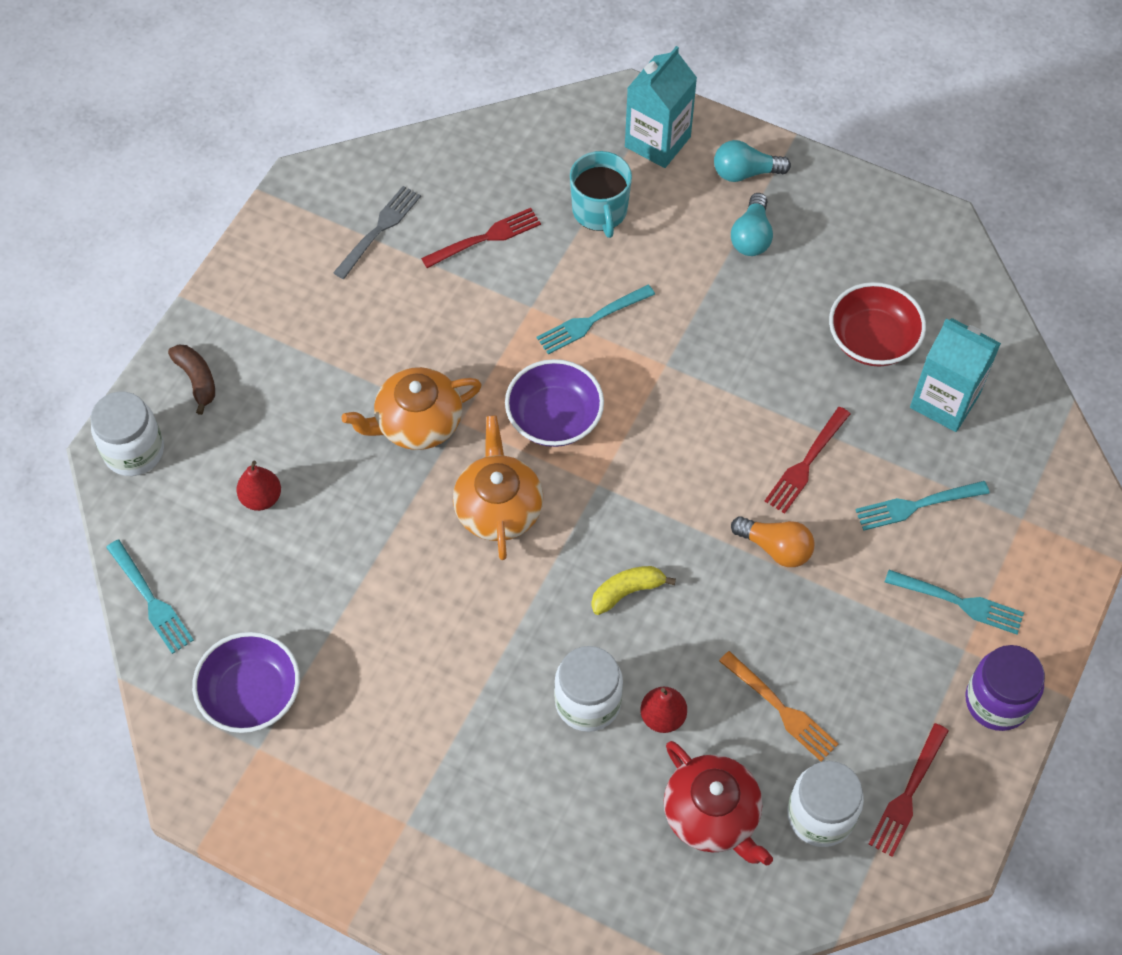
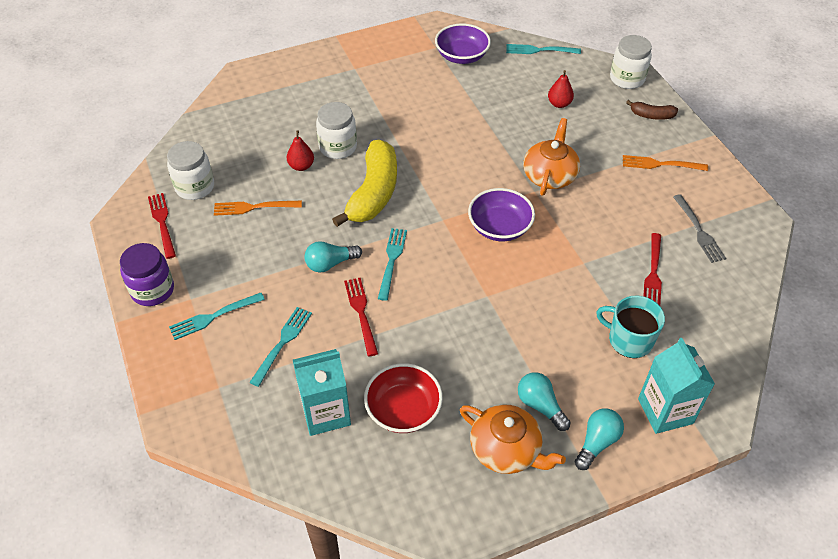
camera: 130 degrees right, 10 degrees down
orange teapot [453,415,543,560] -> orange teapot moved to [460,404,566,474]
turquoise fork [537,285,655,354] -> turquoise fork moved to [378,228,407,301]
yellow banana [591,566,676,615] -> yellow banana [332,140,397,227], size x2.13
red teapot [664,741,773,865] -> none
orange light bulb [731,516,814,567] -> turquoise light bulb [304,241,362,273]
none -> orange fork [623,155,708,171]

